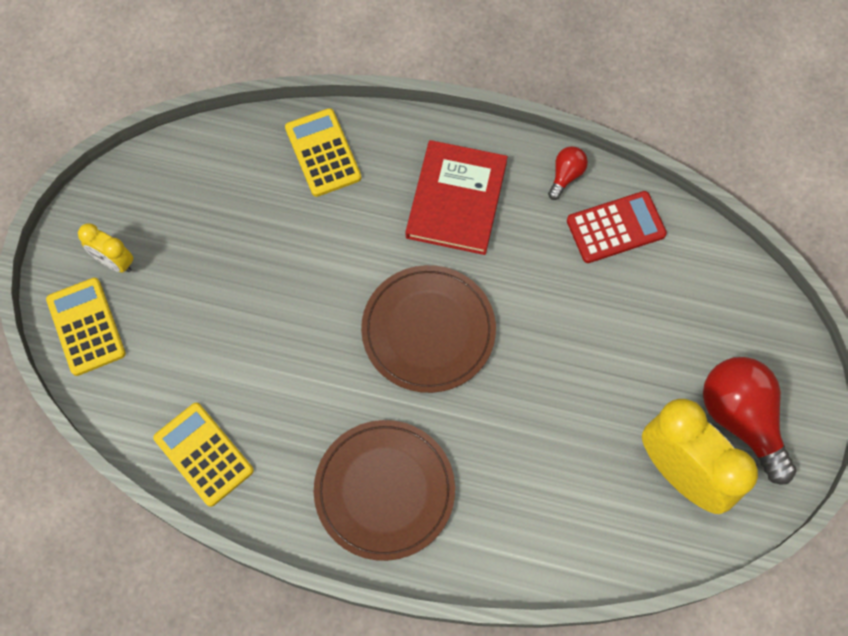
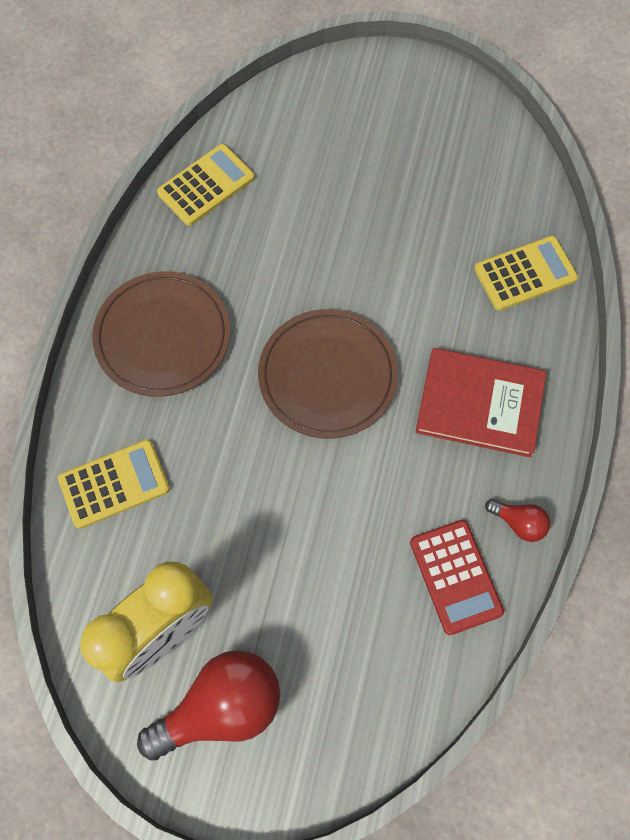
camera: 90 degrees right, 0 degrees up
yellow calculator [46,278,126,376] -> yellow calculator moved to [58,440,170,529]
yellow clock [78,223,133,273] -> none

